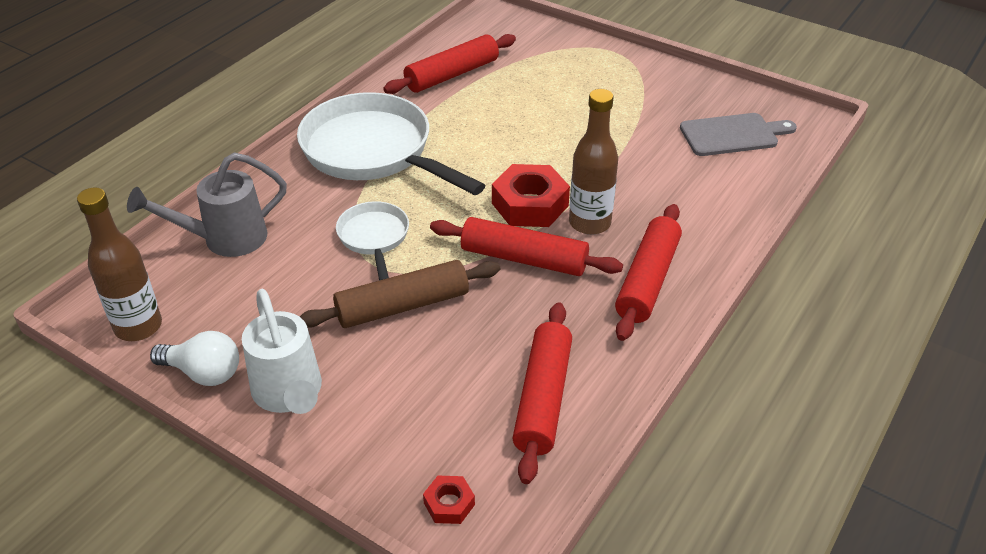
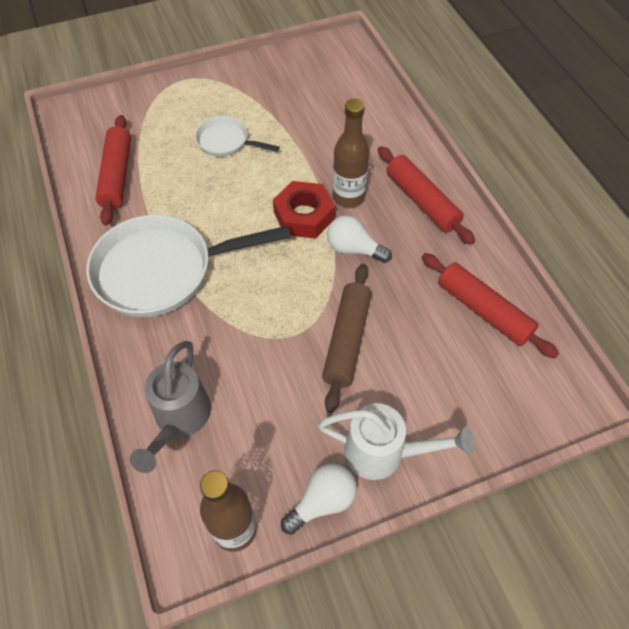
camera: 55 degrees left, 15 degrees up
white pan [336,201,409,281] -> white pan moved to [195,116,280,157]
red nut [423,476,475,524] -> none
red rolling pin [430,217,623,276] -> white light bulb [327,215,392,263]
grey cutting board [680,113,797,156] -> none

